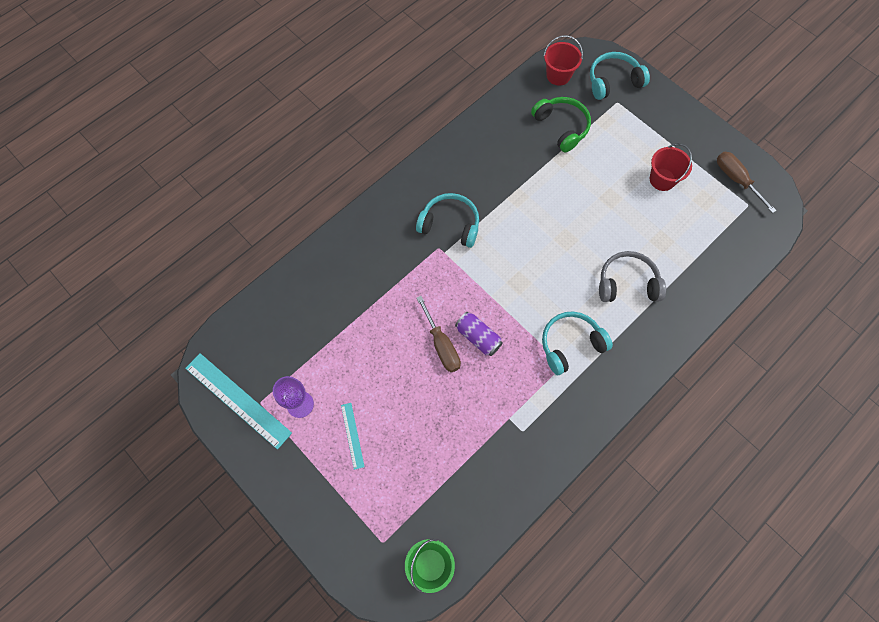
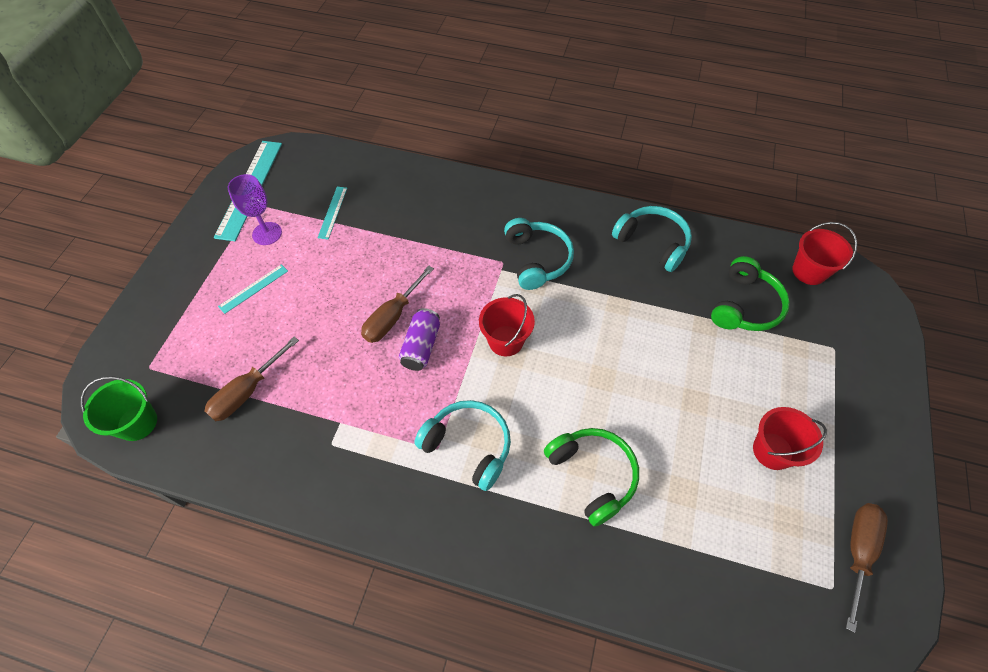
camera: 60 degrees right, 10 degrees down
turquoise headphones [590,52,650,100] -> turquoise headphones moved to [612,206,692,272]
grey headphones [599,251,666,302] -> green headphones [544,428,639,527]
none -> brown screwdriver [204,337,299,421]
none -> turquoise ruler [317,187,347,239]
none -> red bucket [479,294,535,356]

